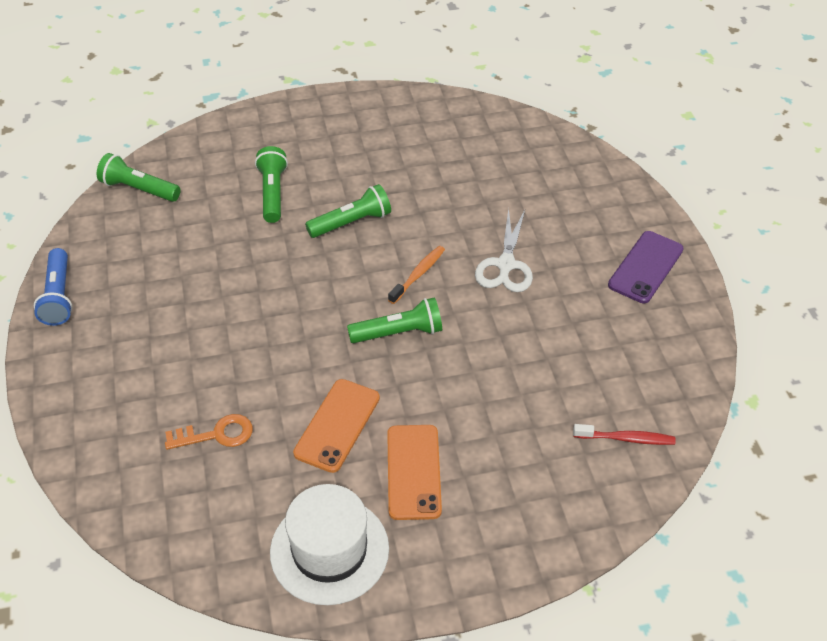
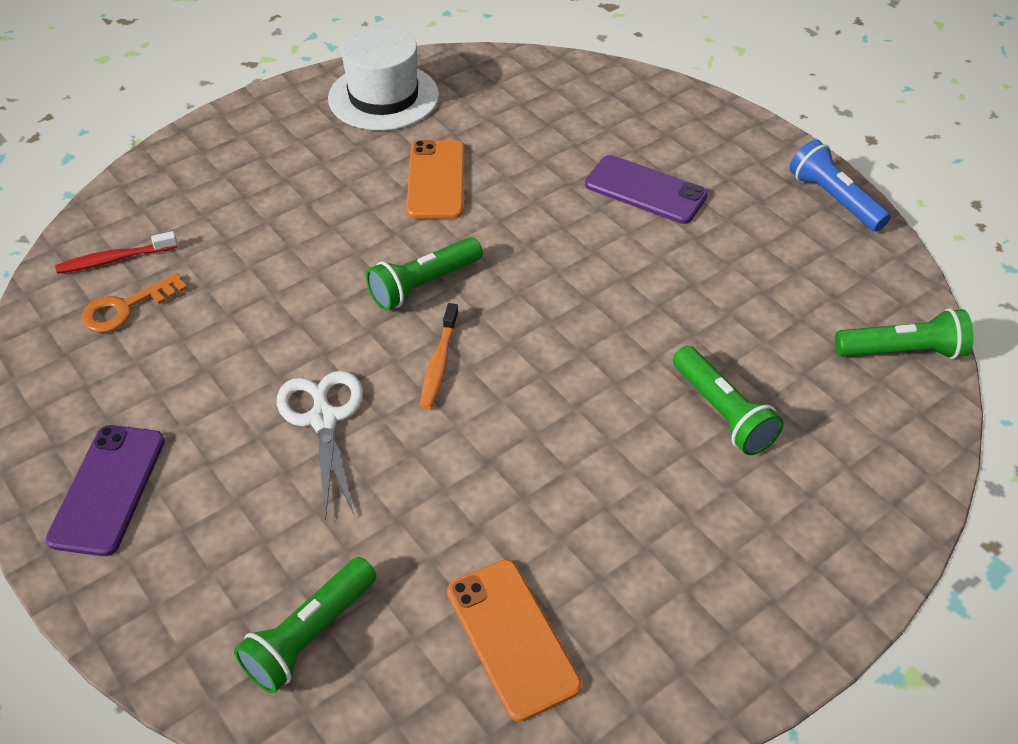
camera: 155 degrees right, 0 degrees up
orange key [165,414,253,450] -> orange key moved to [81,273,187,332]
green flashlight [305,184,391,238] -> green flashlight moved to [234,557,376,694]
orange phone [387,425,442,520] -> orange phone moved to [447,559,582,722]
none -> purple phone [585,155,708,224]

